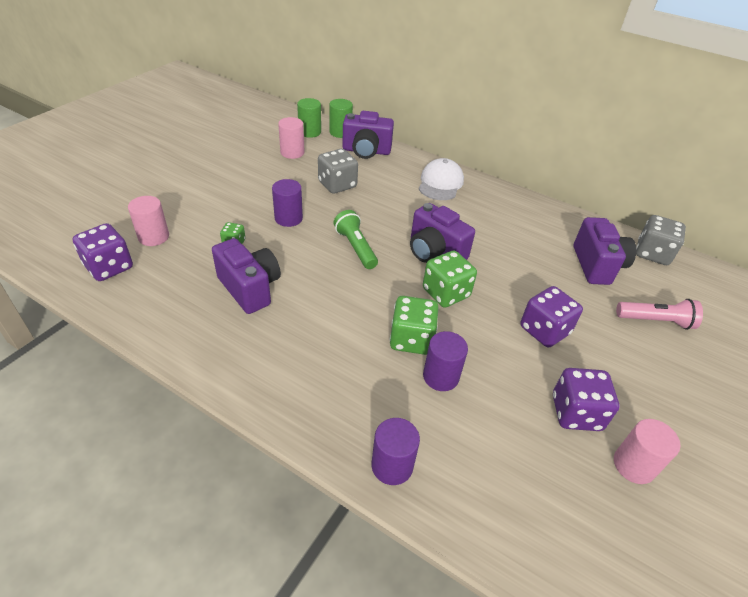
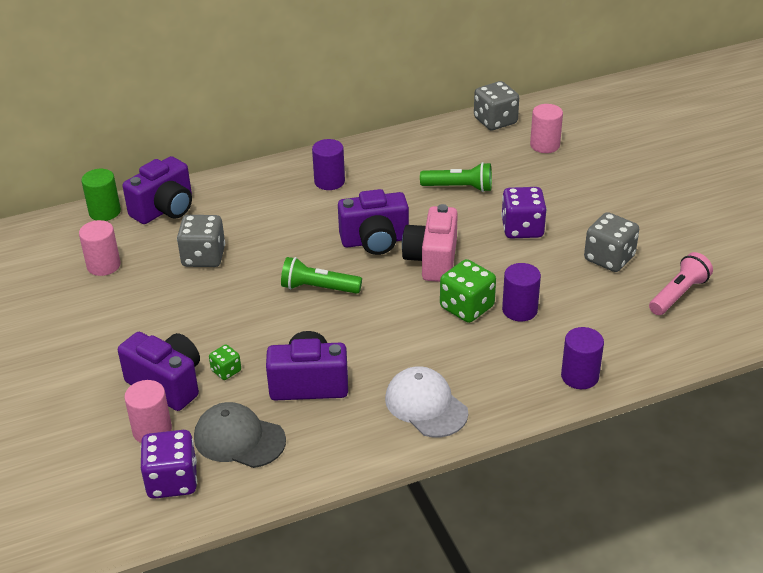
camera: 50 degrees left, 5 degrees down
purple cylinder [272,179,303,227] -> purple cylinder moved to [312,139,345,190]
green cylinder [297,98,321,138] -> none
white cap [419,158,464,200] -> white cap moved to [385,366,468,437]
green dice [423,250,477,308] -> pink camera [402,204,458,282]
purple dice [553,368,619,431] -> grey dice [584,212,639,272]
purple camera [574,217,636,285] -> purple camera moved to [118,332,200,411]
pink cylinder [614,419,680,484] -> pink cylinder moved to [530,104,563,153]
pink flashlight [616,299,703,330] -> pink flashlight moved to [649,252,713,315]
none -> grey cap [194,402,286,468]
none -> green flashlight [420,162,492,192]

